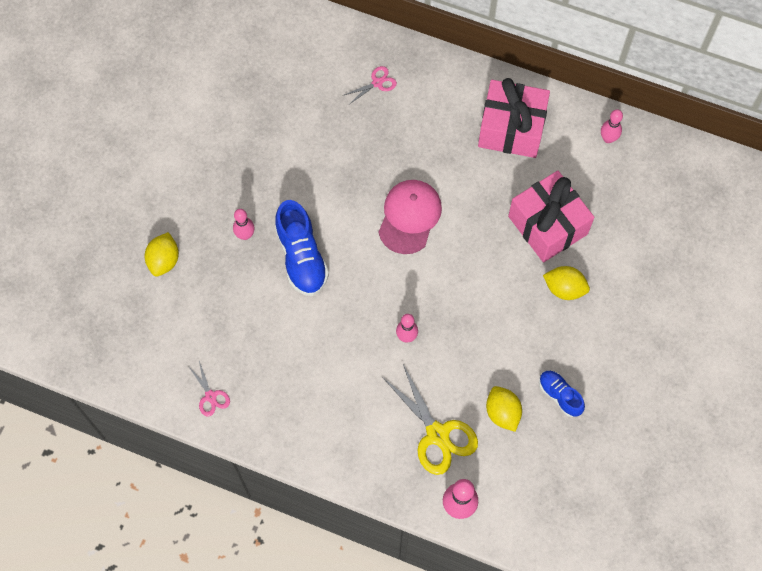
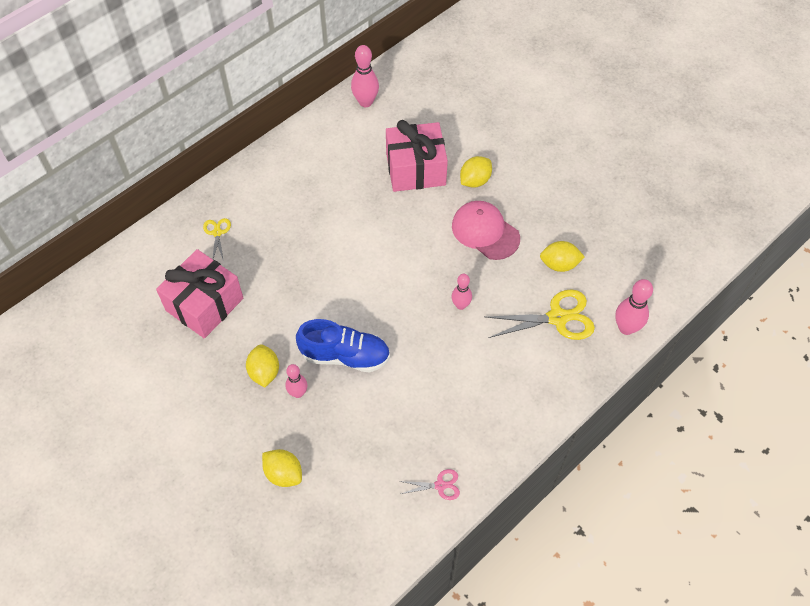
camera: 65 degrees left, 10 degrees down
pink scissors [344,66,397,104] -> yellow scissors [203,218,231,261]
pink cap [378,180,442,254] -> pink cap moved to [452,201,520,260]
pink gift [478,78,550,158] -> pink gift moved to [156,249,243,338]
blue shoe [539,370,585,417] -> none
pink bowling pin [601,109,623,143] -> pink bowling pin [351,45,379,107], size x1.53
none -> yellow lemon [246,344,279,387]

